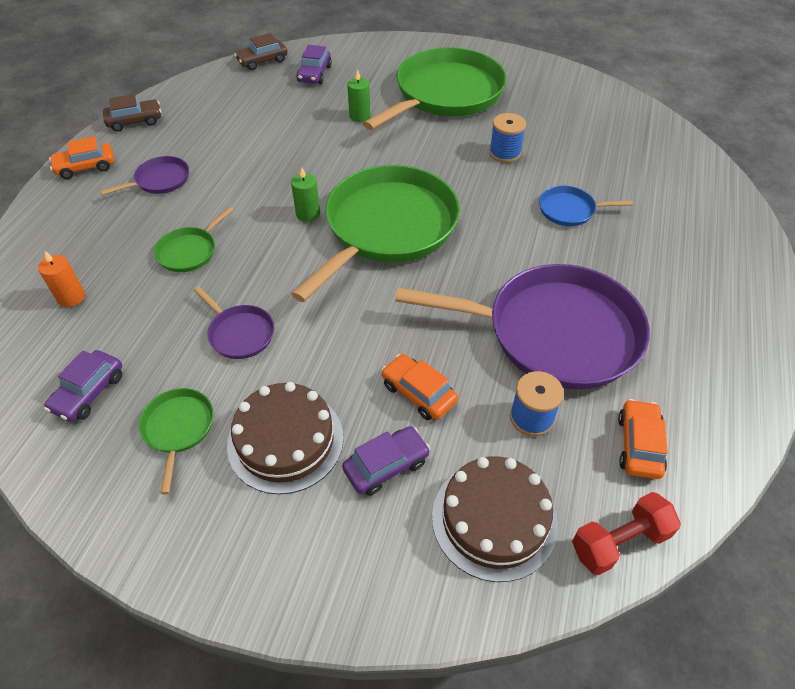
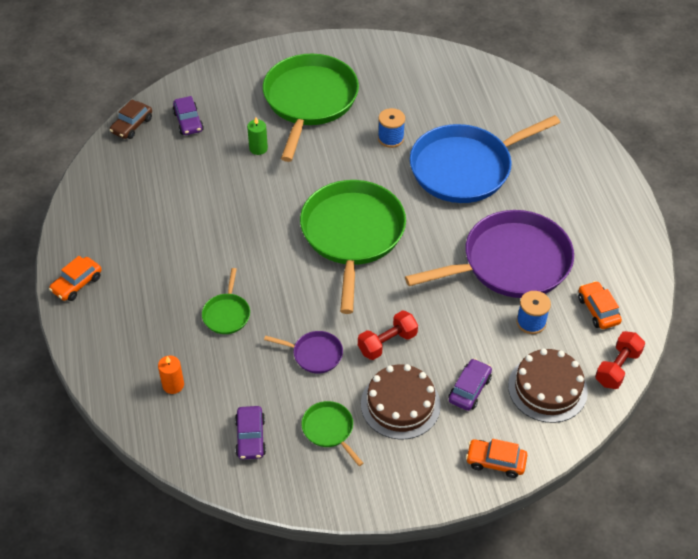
camera: 30 degrees left, 0 degrees up
purple pan [100,156,189,195] -> none
brown car [103,94,161,132] -> none
green candle [291,167,320,222] -> none
orange car [381,354,458,420] -> orange car moved to [466,439,527,478]
blue pan [539,186,633,226] -> blue pan [410,115,560,203], size x2.31
none -> red dumbbell [358,310,418,360]

